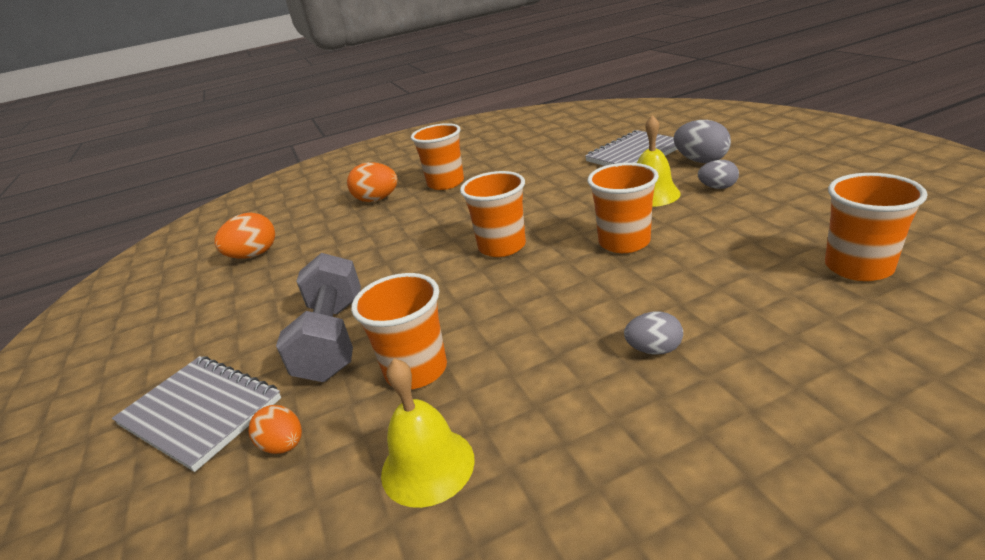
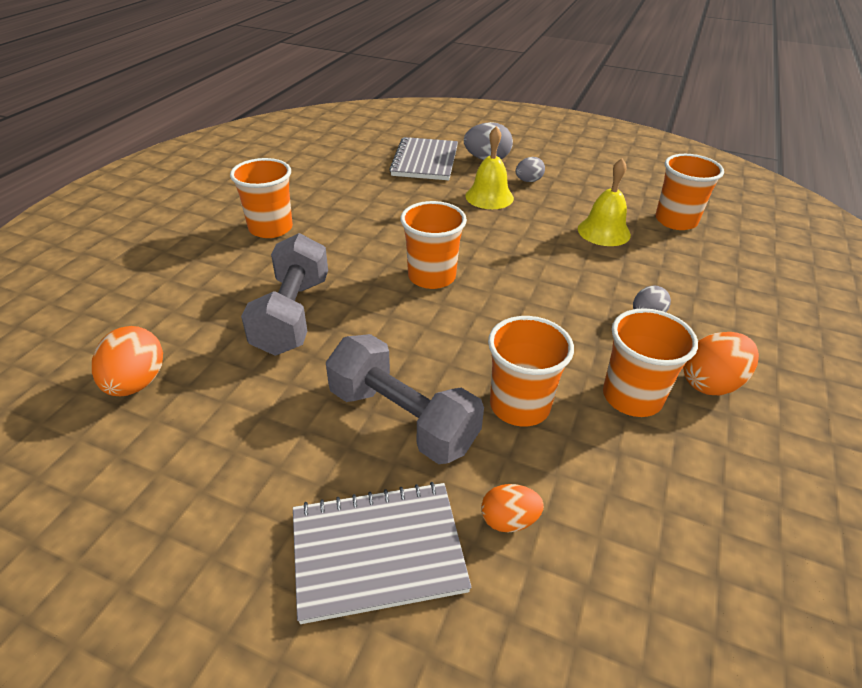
camera: 50 degrees left, 10 degrees up
orange egg [347,162,398,202] -> orange egg moved to [683,332,759,395]
yellow bell [381,358,475,508] -> yellow bell moved to [578,158,631,246]
orange cup [587,163,659,253] -> orange cup moved to [603,308,698,417]
none -> grey dumbbell [241,233,328,356]

